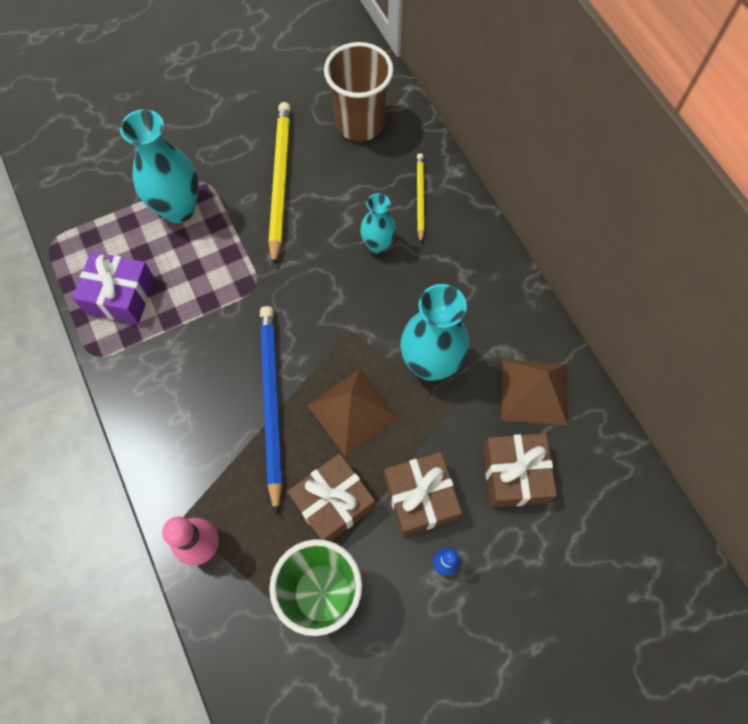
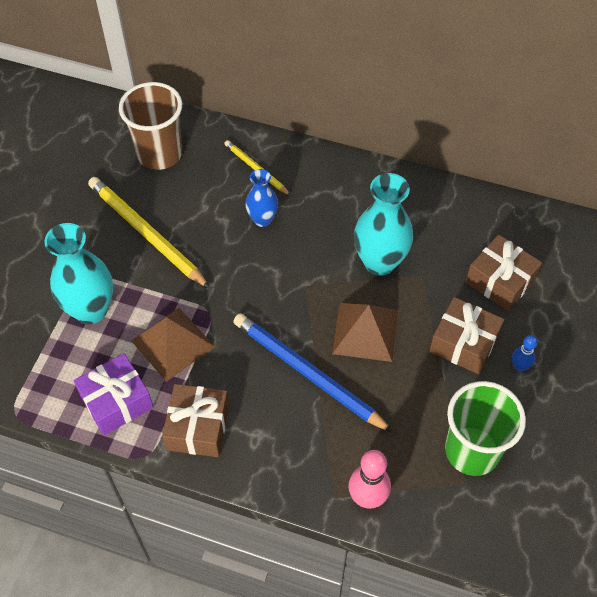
camera: 45 degrees left, 10 degrees down
brown gift [287,453,375,542] -> brown gift moved to [162,384,229,457]
turquoise vase [360,193,396,253] -> blue vase [245,169,278,227]
brown pyramid [501,359,568,426] -> brown pyramid moved to [131,308,215,382]

